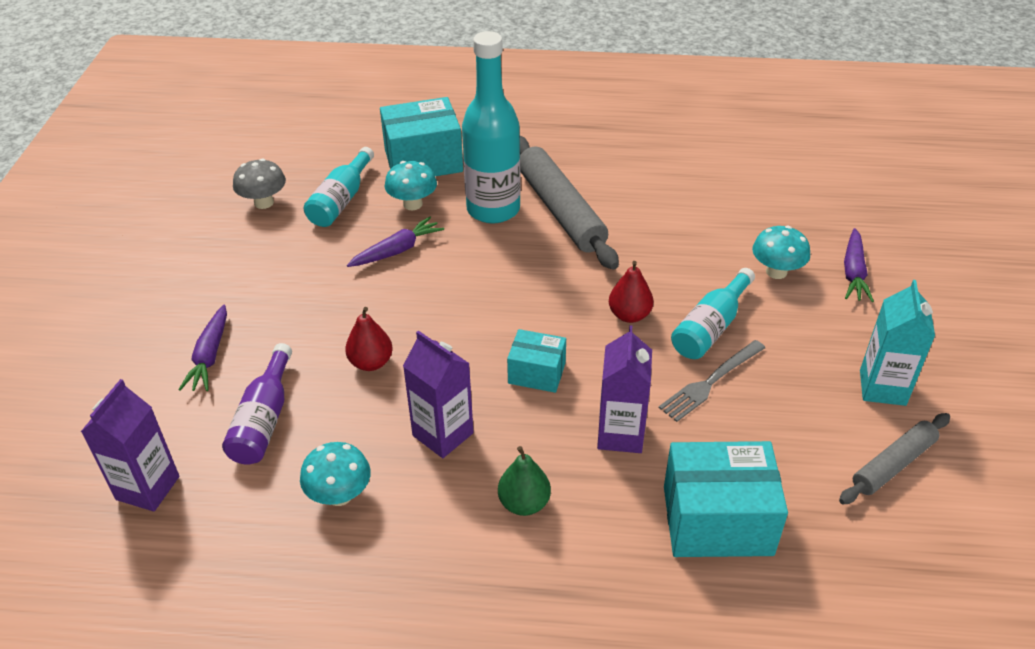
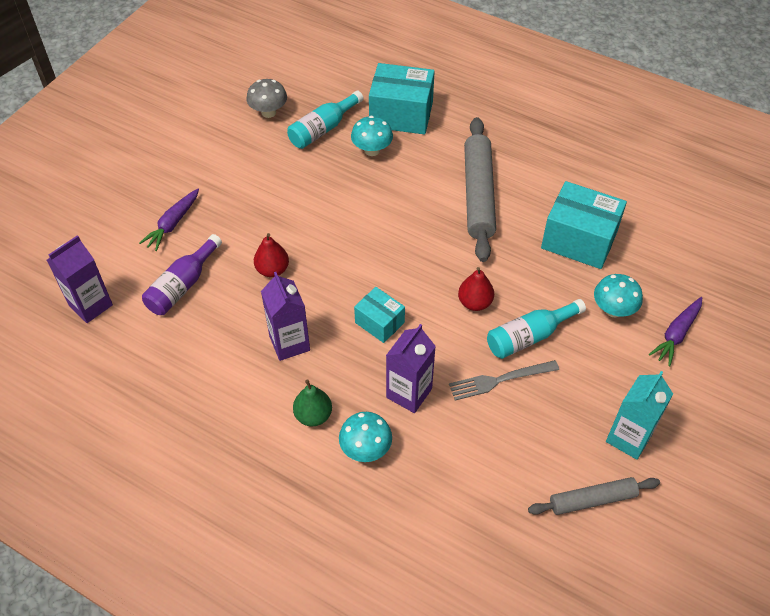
camera: 25 degrees right, 10 degrees up
turquoise mushroom [300,442,371,506] -> turquoise mushroom moved to [339,412,392,462]
purple carrot [347,217,444,267] -> none
turquoise bottle [462,31,521,224] -> none
turquoise box [664,441,788,557] -> turquoise box moved to [541,181,627,269]

